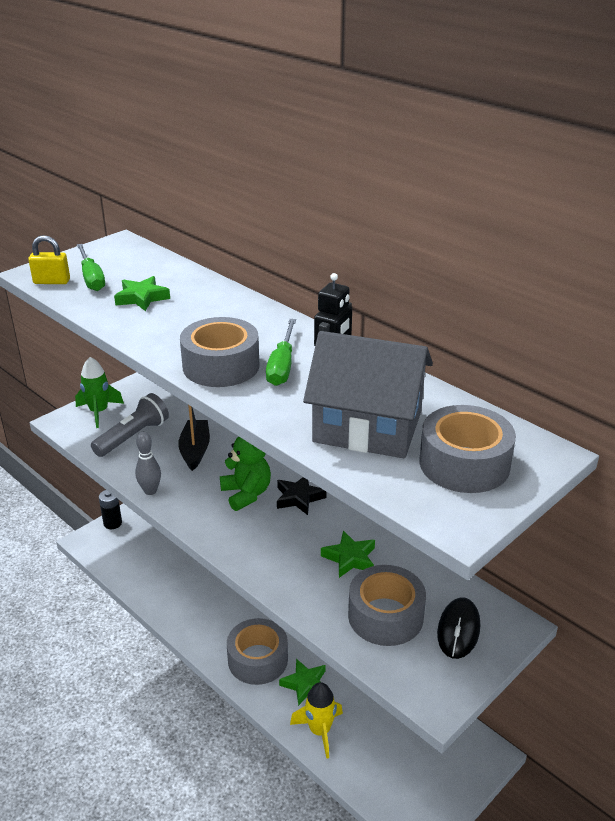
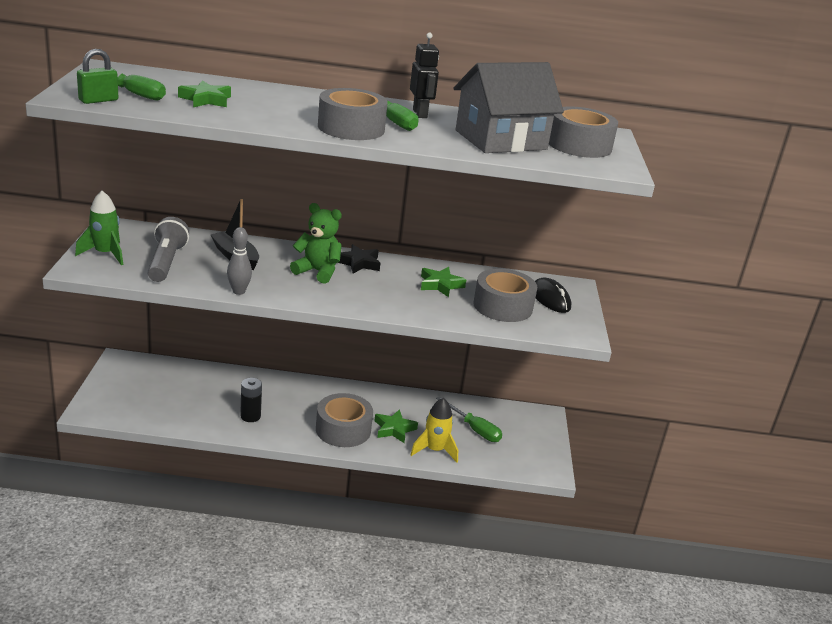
camera: 45 degrees left, 5 degrees down
yellow padlock [28,235,70,284] -> green padlock [77,49,118,104]
black battery [99,490,122,529] -> black battery moved to [240,378,262,422]
none -> green screwdriver [436,397,502,442]

